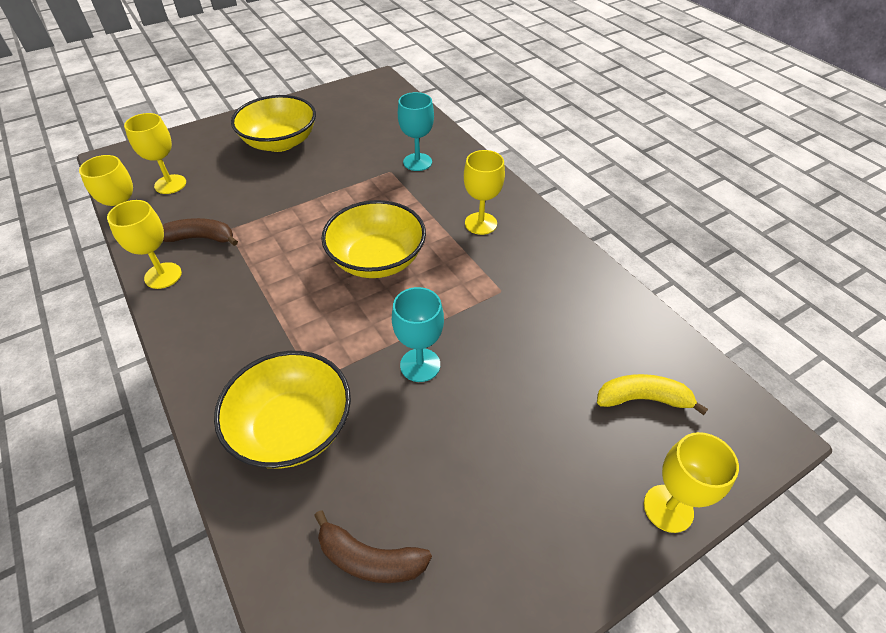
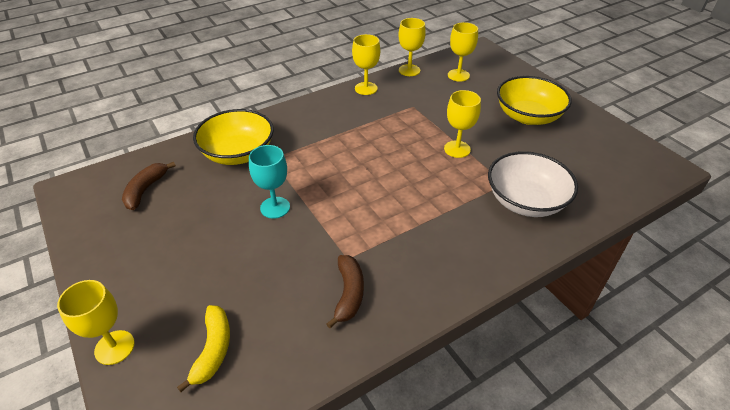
camera: 90 degrees right, 5 degrees down
brown banana [162,218,238,246] -> brown banana moved to [326,255,364,328]
yellow bowl [321,200,426,278] -> none
turquoise goblet [398,92,434,171] -> white bowl [488,151,578,217]
yellow goblet [464,150,505,235] -> yellow goblet moved to [444,90,481,158]

